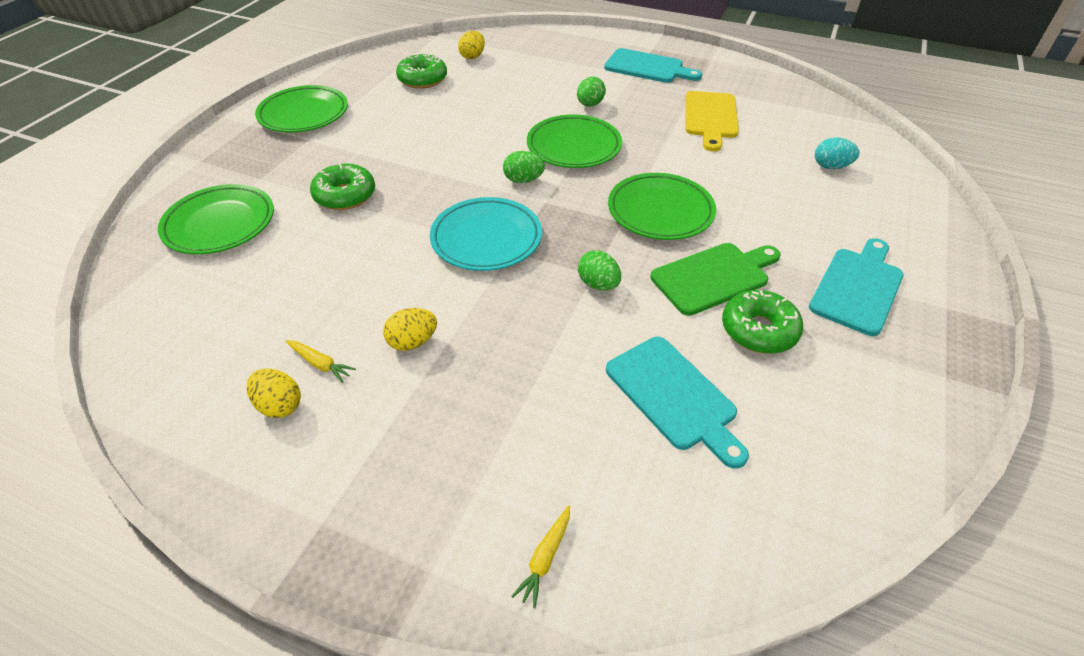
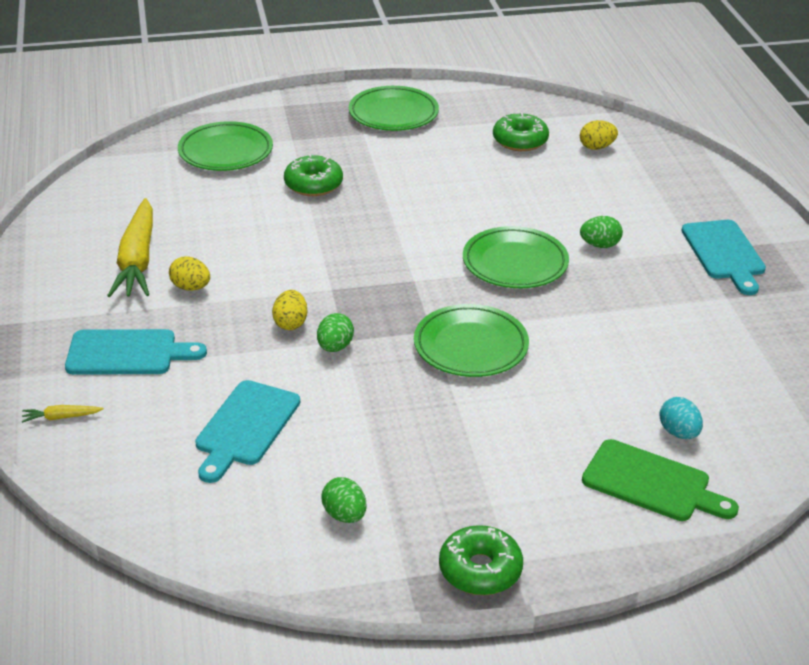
camera: 55 degrees right, 10 degrees down
yellow egg [247,369,301,418] -> yellow egg moved to [272,290,307,330]
yellow carrot [285,340,356,383] -> yellow carrot [107,198,153,297], size x2.47
turquoise plate [430,197,542,271] -> none
green egg [503,151,545,183] -> green egg moved to [321,477,366,523]
green cutting board [650,243,781,316] -> green cutting board moved to [582,439,739,521]
yellow cutting board [685,91,739,152] -> none
green donut [722,290,803,354] -> green donut moved to [439,525,523,595]
turquoise cutting board [809,238,904,336] -> turquoise cutting board moved to [65,329,207,375]

